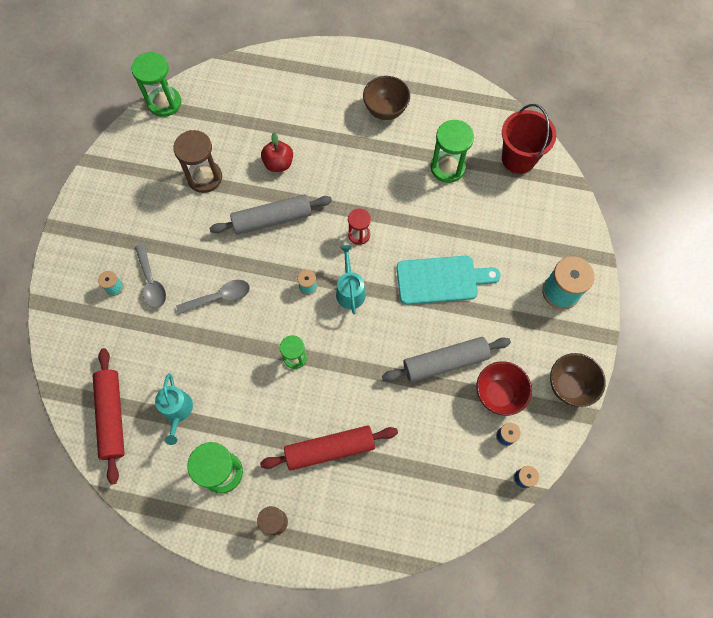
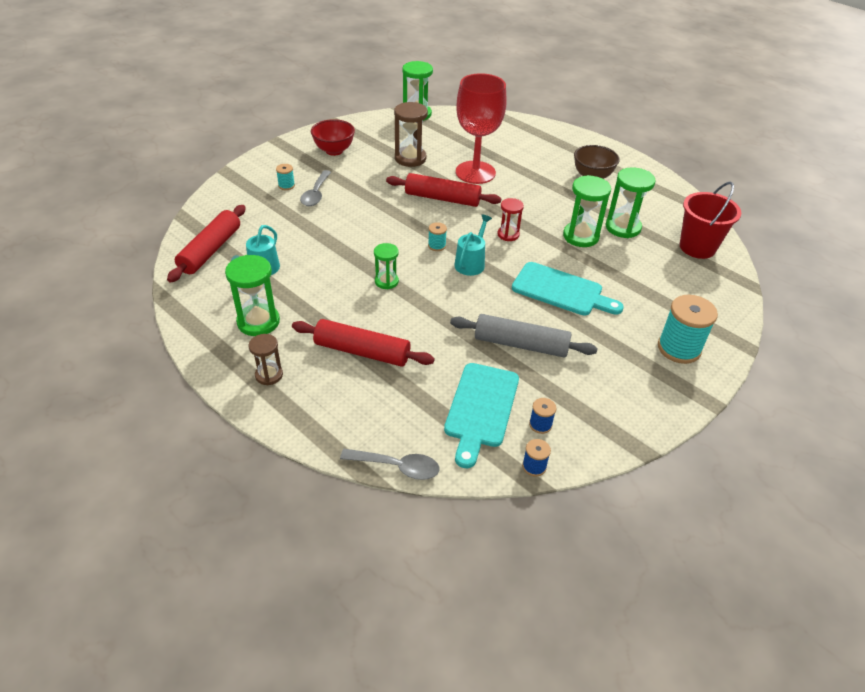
camera: 30 degrees right, 25 degrees down
grey spoon [176,280,250,314] -> grey spoon moved to [340,449,439,480]
grey rolling pin [210,194,332,235] -> red rolling pin [386,173,501,207]
red apple [261,132,293,172] -> red goblet [456,73,507,184]
red bowl [476,361,532,416] -> red bowl moved to [311,119,355,156]
brown bowl [550,353,606,407] -> none
none -> turquoise cutting board [444,363,519,468]
none -> green hourglass [563,175,611,247]

